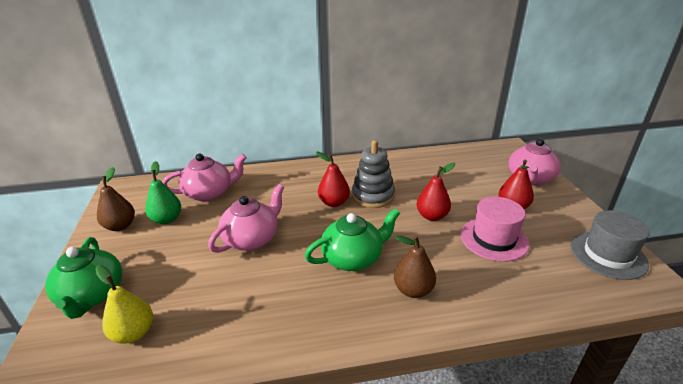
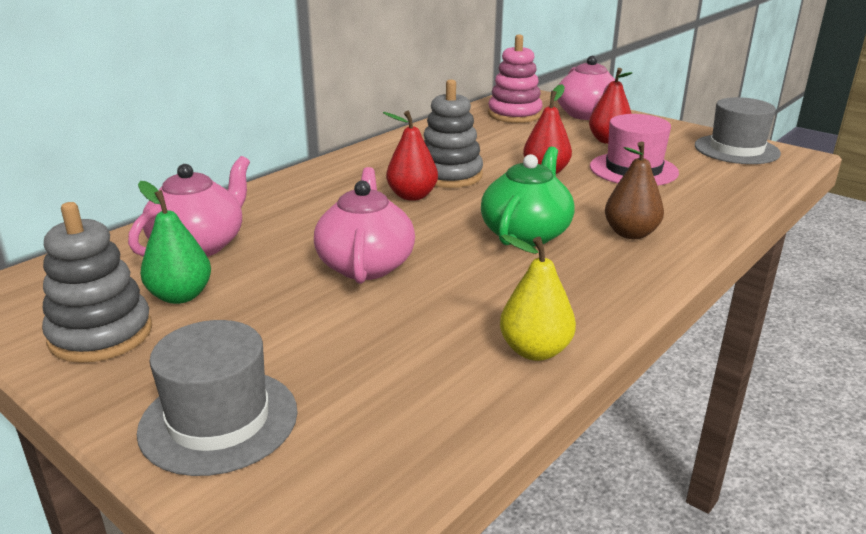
camera: 40 degrees left, 5 degrees down
green teapot [45,237,122,319] -> grey hat [137,320,298,476]
yellow pear [95,265,153,344] -> yellow pear moved to [500,234,576,361]
brown pear [97,167,135,231] -> grey stacking toy [42,202,152,363]
none -> pink stacking toy [488,34,543,123]

